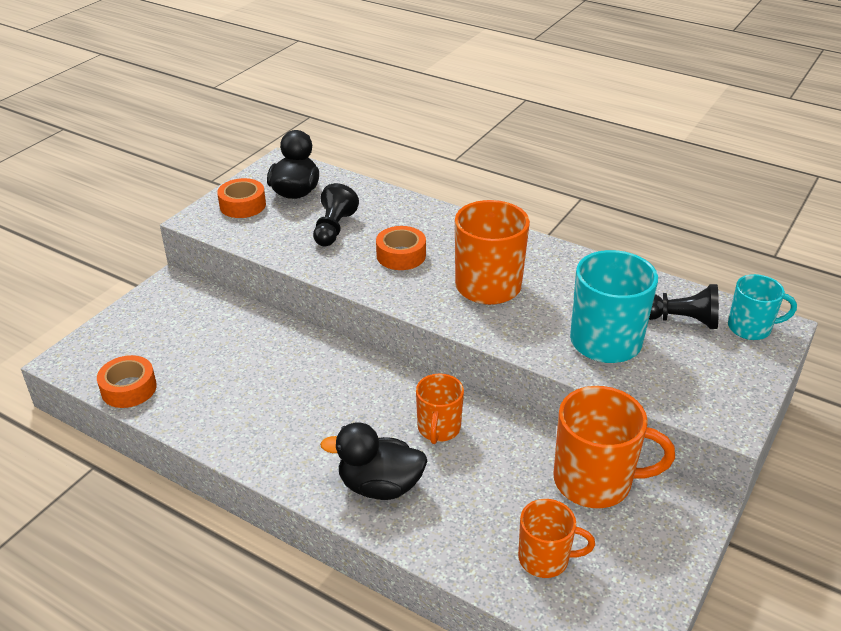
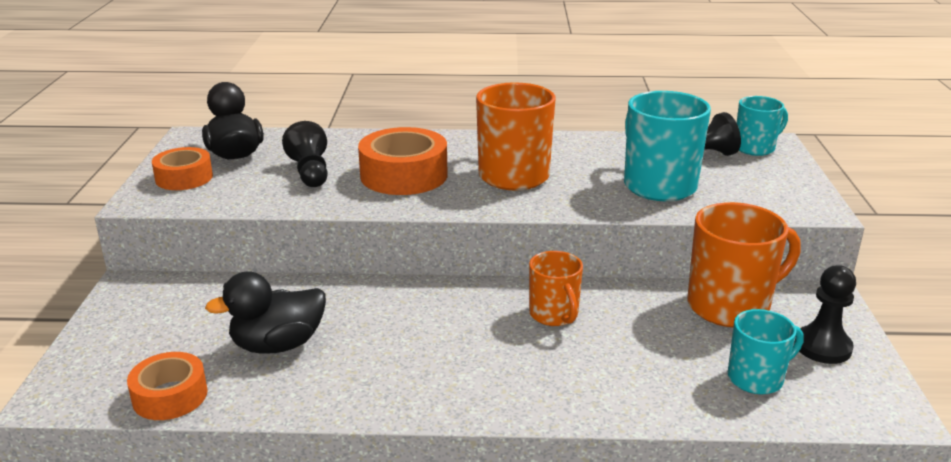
camera: 30 degrees left, 10 degrees down
black duck [320,422,428,500] -> black duck moved to [205,272,326,354]
orange tape [376,226,426,270] -> orange tape [358,127,447,195], size x1.58
orange mug [518,499,595,578] -> turquoise mug [728,309,803,394]
none -> black pawn [795,265,856,364]

